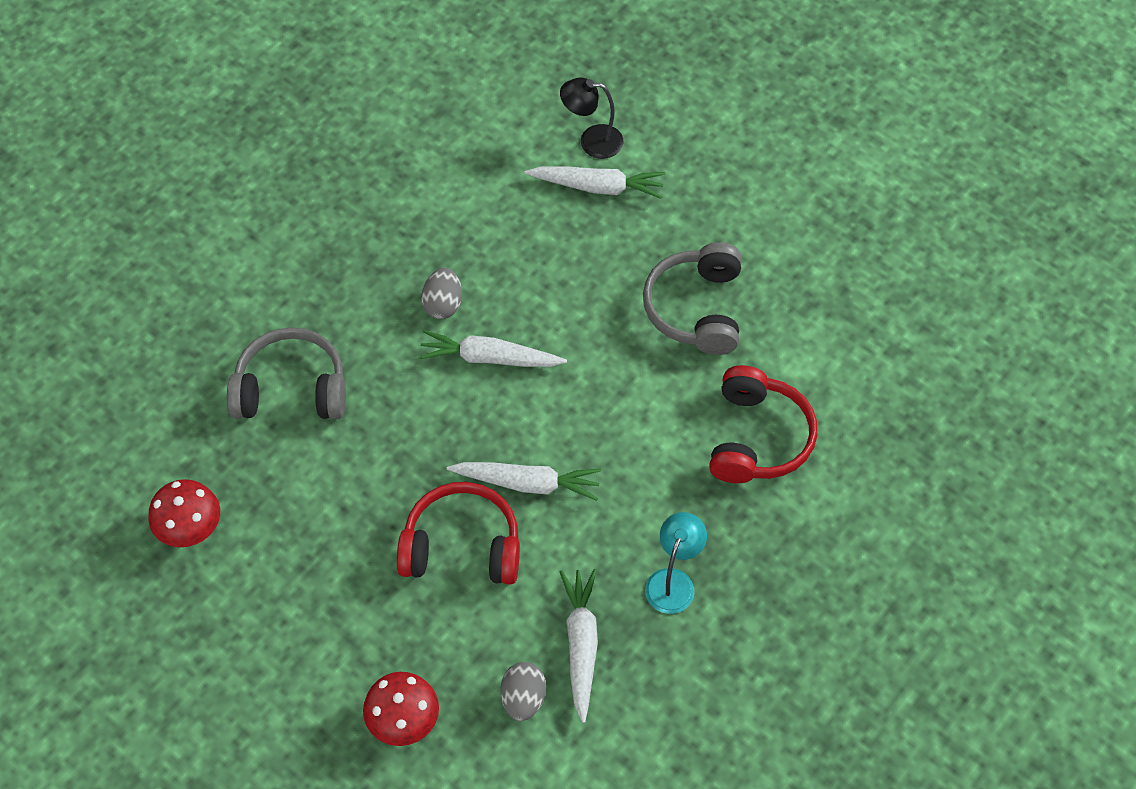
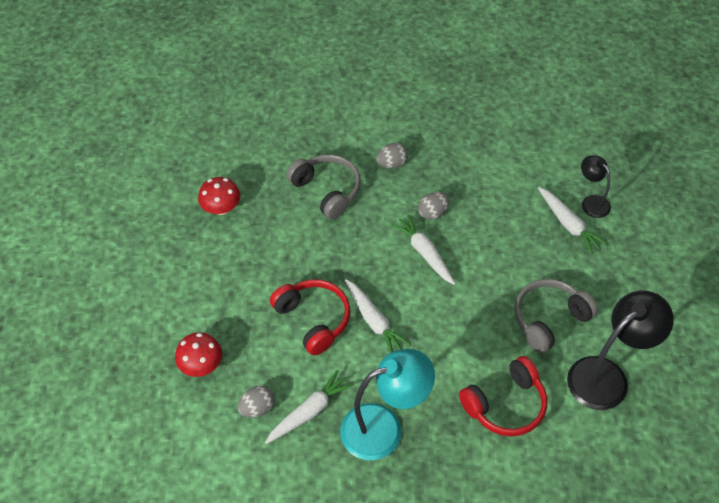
camera: 50 degrees right, 5 degrees down
turquoise lamp [645,512,707,614] -> turquoise lamp [340,349,435,460], size x1.85
none -> grey egg [376,143,408,168]
none -> black lamp [567,291,674,410]

